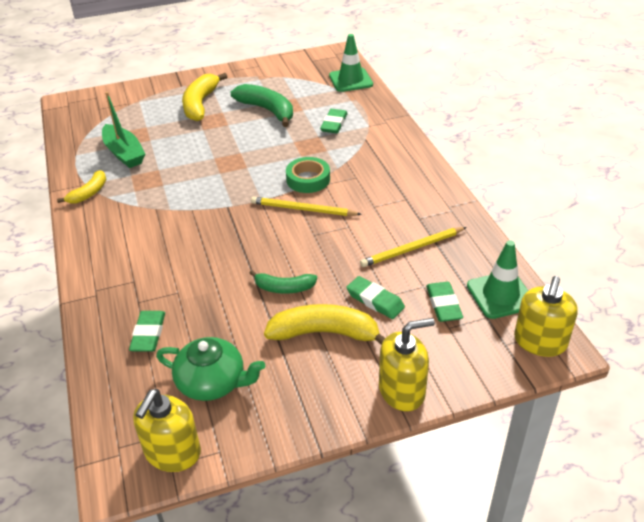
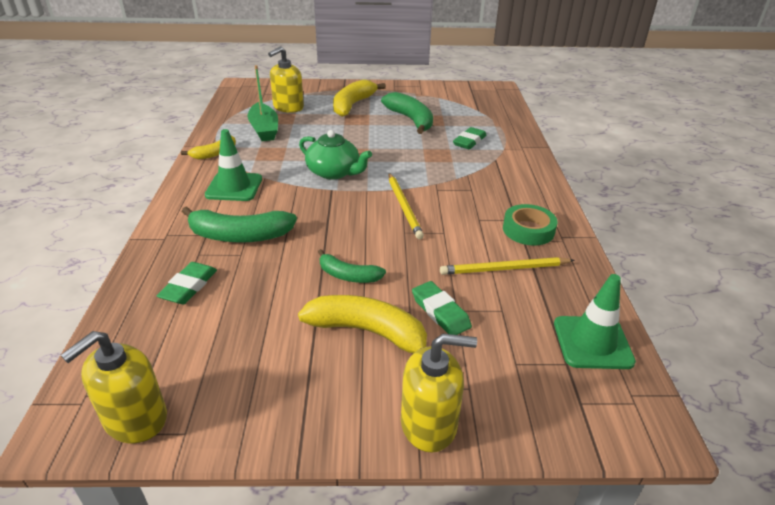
camera: 15 degrees right, 5 degrees down
green teapot [156,337,265,401] -> green teapot moved to [299,130,372,180]
yellow pencil [251,197,362,216] -> yellow pencil turned 135 degrees counterclockwise [389,173,424,239]
green tape [286,157,330,193] -> green tape moved to [503,204,558,246]
green traffic cone [329,34,373,92] -> green traffic cone moved to [205,129,262,201]
green eraser [426,282,463,322] -> none
yellow soap dispenser [514,276,578,357] -> yellow soap dispenser moved to [268,46,304,113]
none -> green banana [182,206,297,243]

